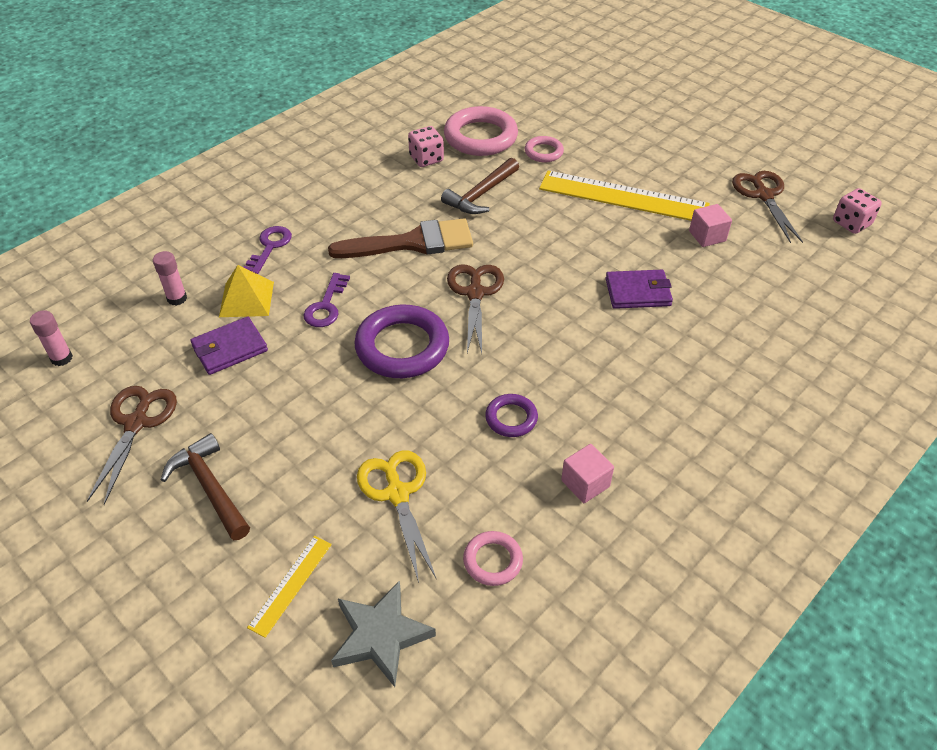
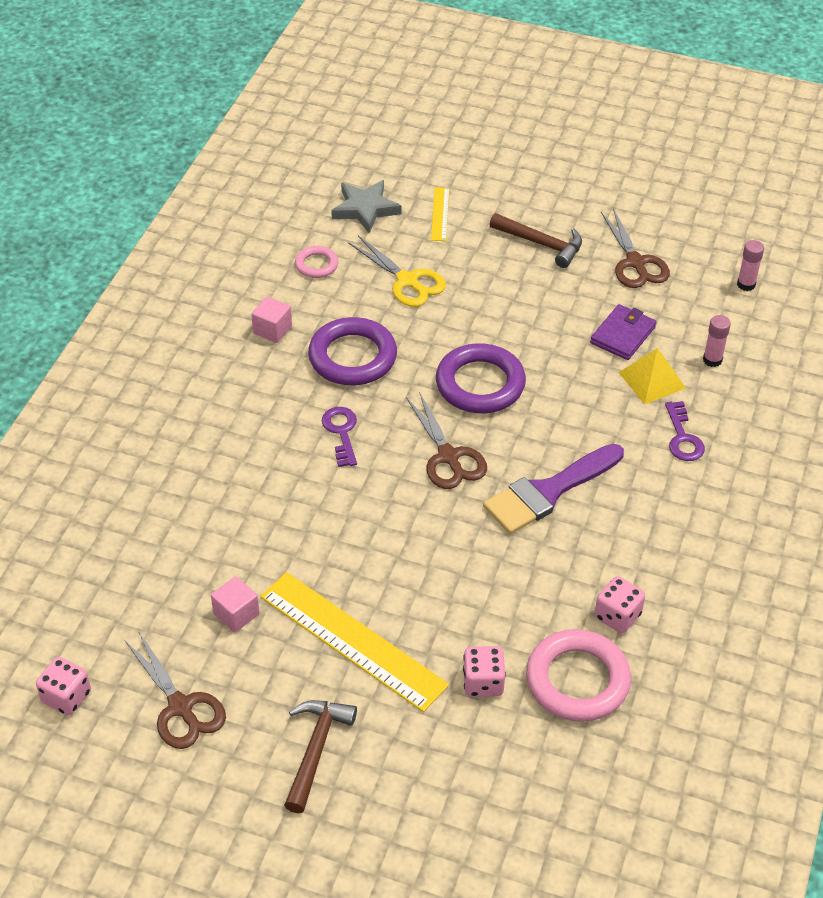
camera: 155 degrees right, 0 degrees up
purple key [303,273,350,327] -> purple key moved to [322,407,357,467]
brown brush [328,218,473,258] -> purple brush [483,444,624,534]
brown hammer [441,158,519,214] -> brown hammer moved to [284,700,357,813]
purple ring [485,394,538,437] -> purple ring [308,317,397,385], size x1.93
pink ring [525,136,564,162] -> pink dice [463,646,506,697]
yellow ruler [539,171,710,221] -> yellow ruler turned 45 degrees clockwise [260,572,449,712]
purple wallet [605,270,673,309] -> none

